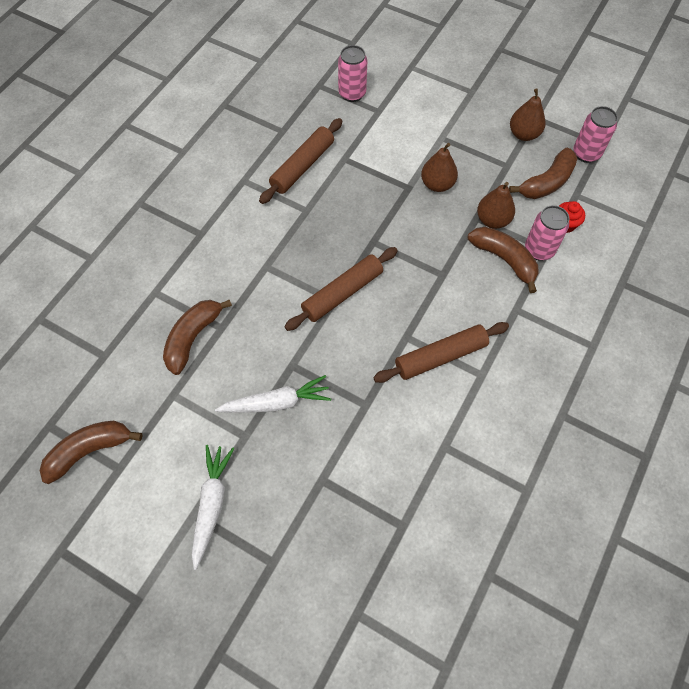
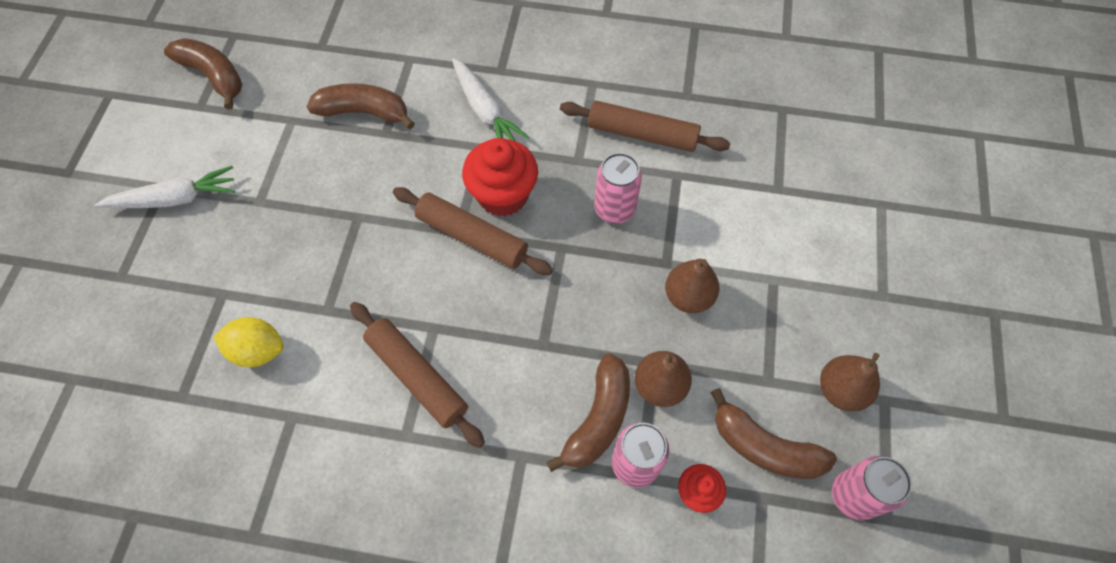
camera: 70 degrees right, 0 degrees up
white carrot [215,375,331,413] -> white carrot moved to [452,58,529,141]
pink can [338,45,367,102] -> pink can moved to [594,153,642,224]
none -> yellow lemon [213,317,284,367]
none -> red cupcake [462,138,538,217]

